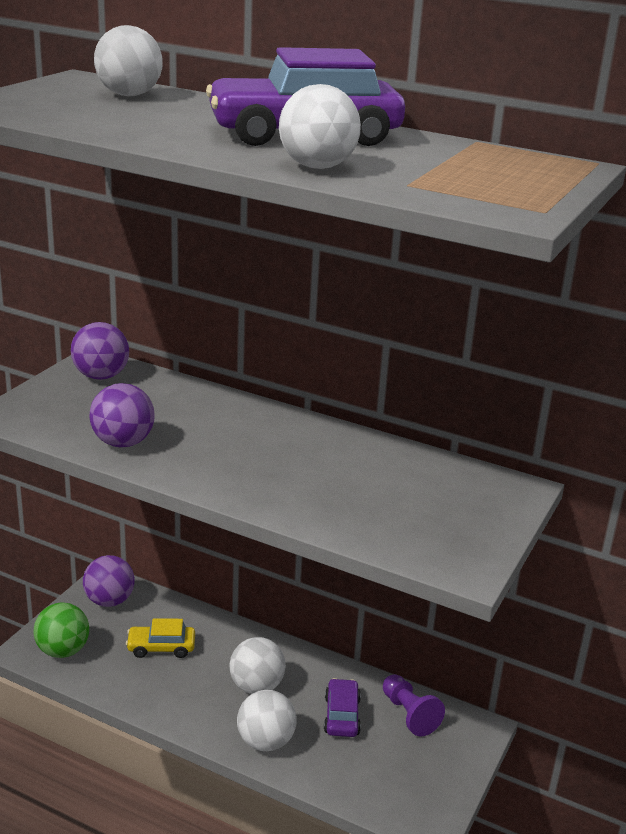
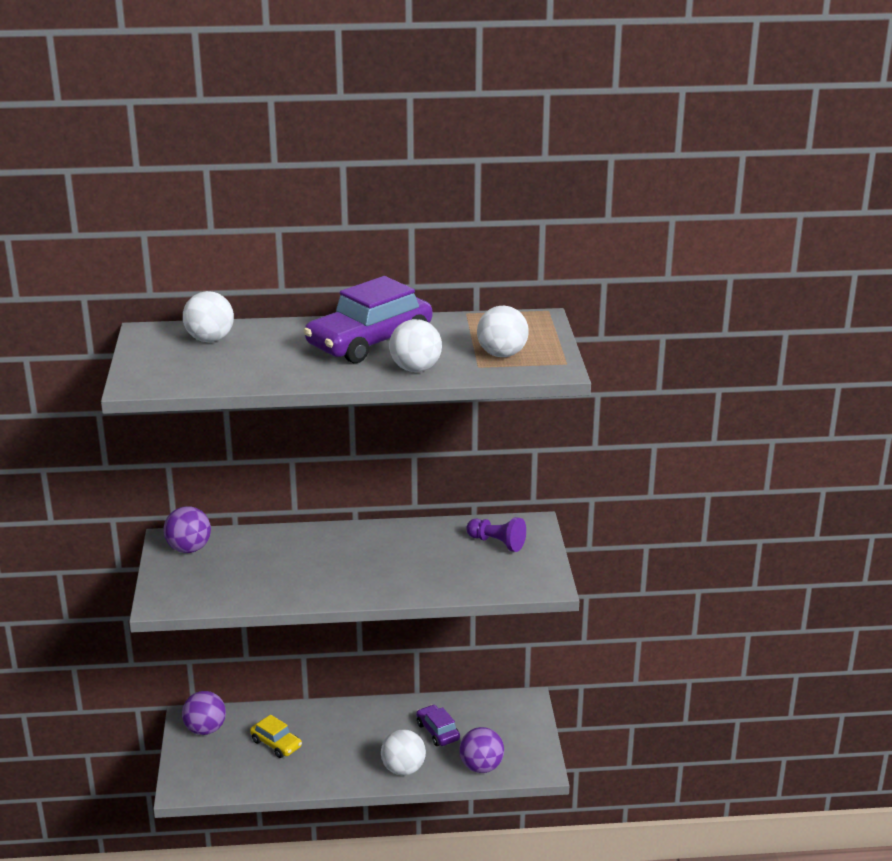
camera: 30 degrees left, 0 degrees up
green ball [34,602,89,658] -> none
purple ball [90,383,155,447] -> purple ball moved to [459,727,504,773]
yellow car [126,618,195,658] -> yellow car turned 105 degrees counterclockwise [250,715,302,758]
white ball [229,637,286,694] -> white ball moved to [477,306,529,357]
purple pawn [383,674,445,737] -> purple pawn moved to [466,517,526,552]

